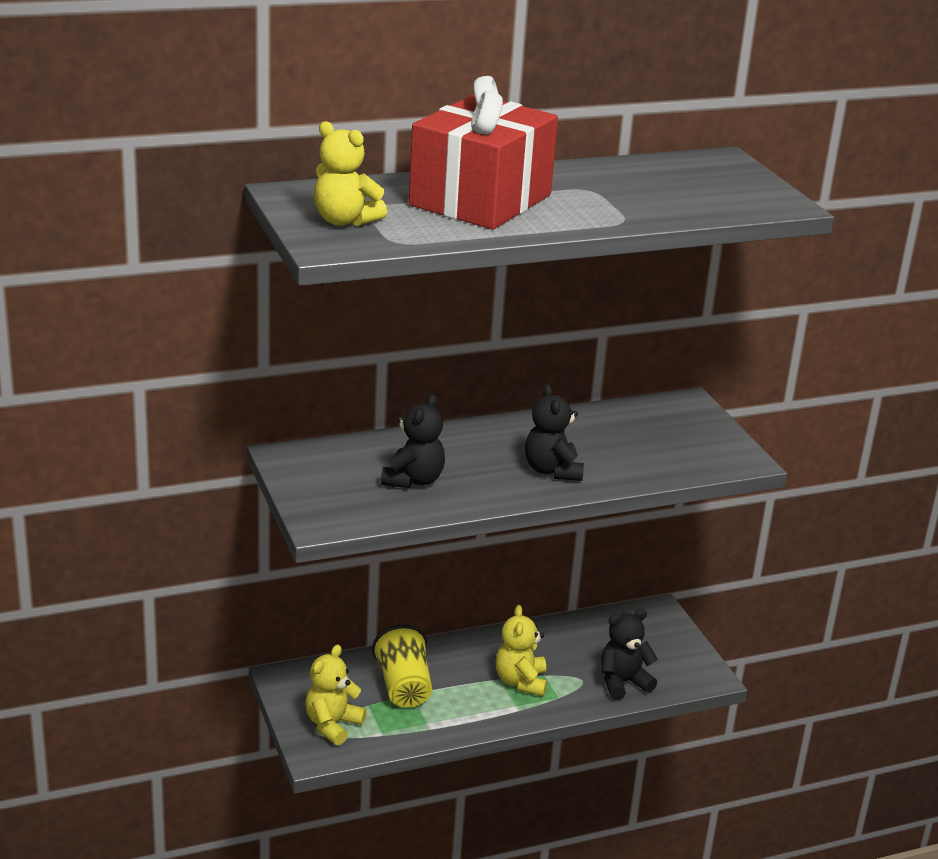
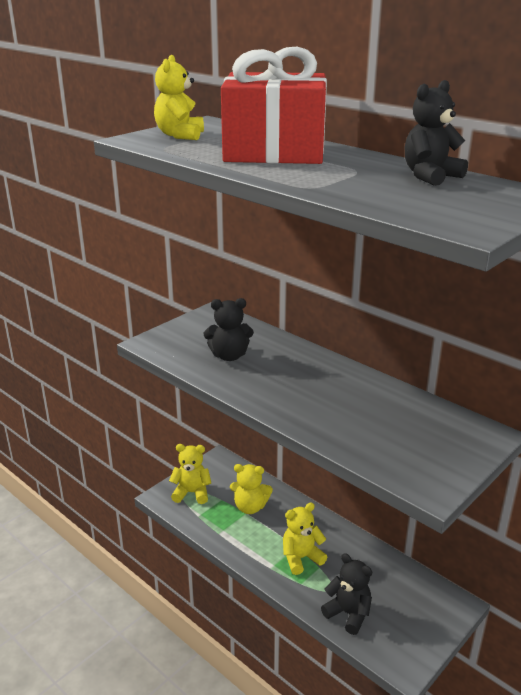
camera: 65 degrees right, 0 degrees up
yellow cup [372,625,432,708] -> yellow teddy bear [230,464,273,514]
black teddy bear [525,384,584,481] -> black teddy bear moved to [405,80,468,186]

